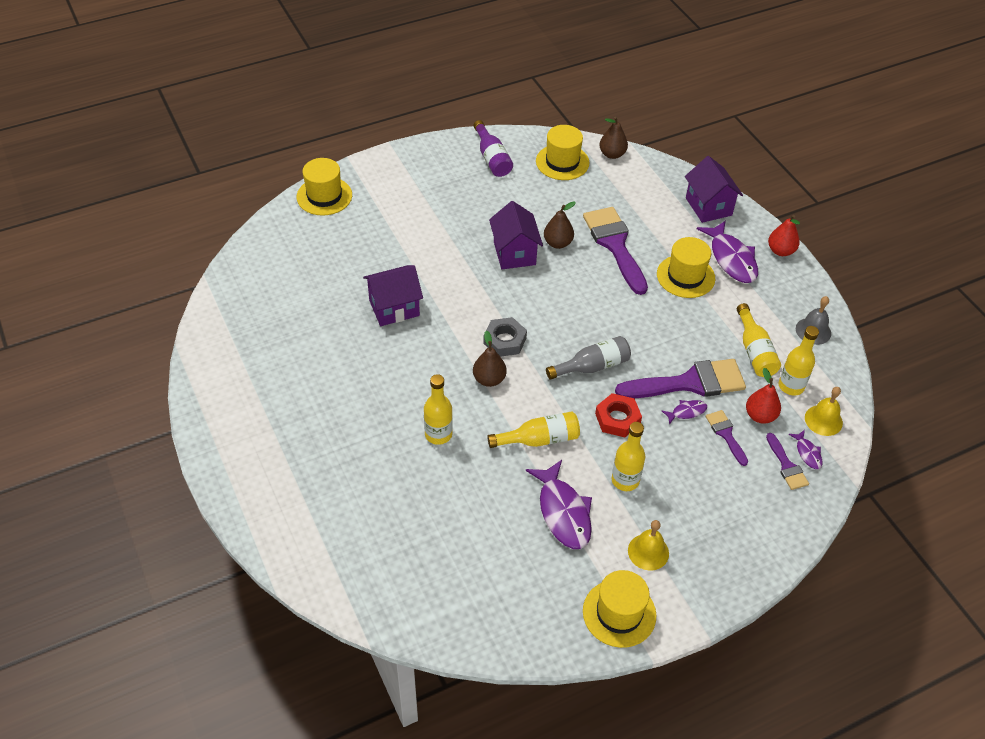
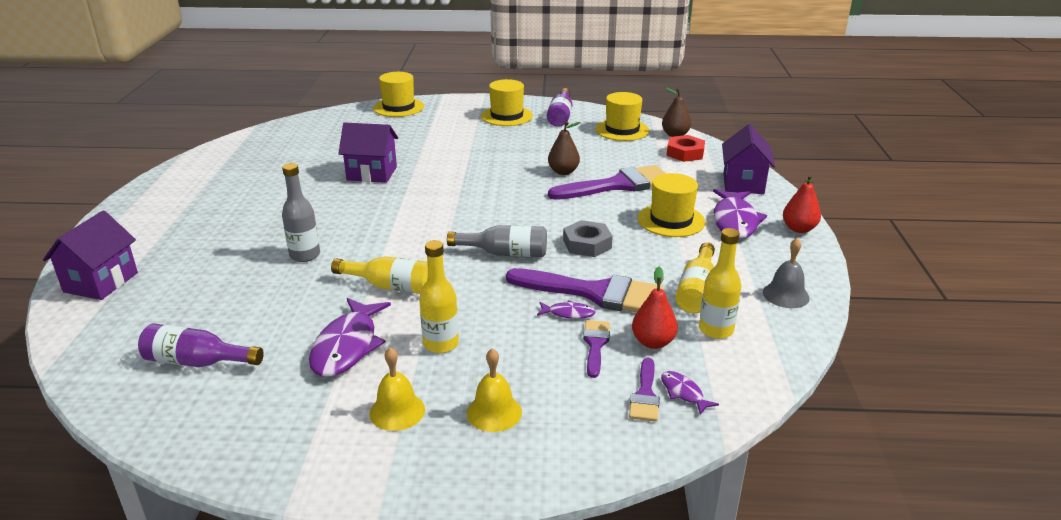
camera: 30 degrees right, 20 degrees down
yellow bottle [424,374,453,445] -> grey bottle [282,163,320,262]
brown pear [473,331,507,387] -> none
grey nut [483,317,527,357] -> grey nut moved to [563,220,613,257]
purple house [489,201,543,269] -> purple house moved to [43,211,138,300]
purple brush [583,207,648,295] -> purple brush turned 60 degrees clockwise [548,165,666,200]
yellow hat [583,570,656,648] -> yellow hat moved to [481,79,533,126]
red nut [595,393,642,437] -> red nut moved to [667,135,705,162]
purple fish [788,430,822,469] -> purple fish turned 135 degrees clockwise [661,371,719,415]
yellow bell [805,387,843,436] -> yellow bell moved to [467,348,522,432]
none -> purple bottle [138,323,264,367]

